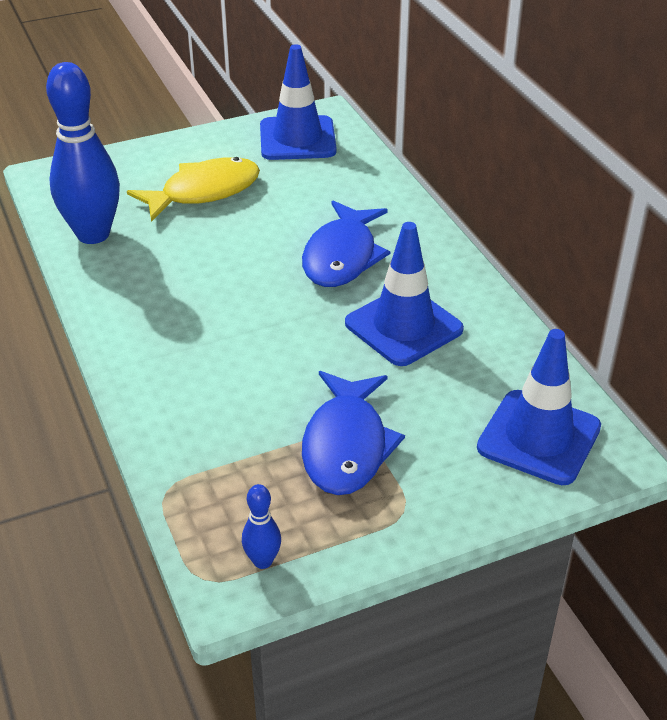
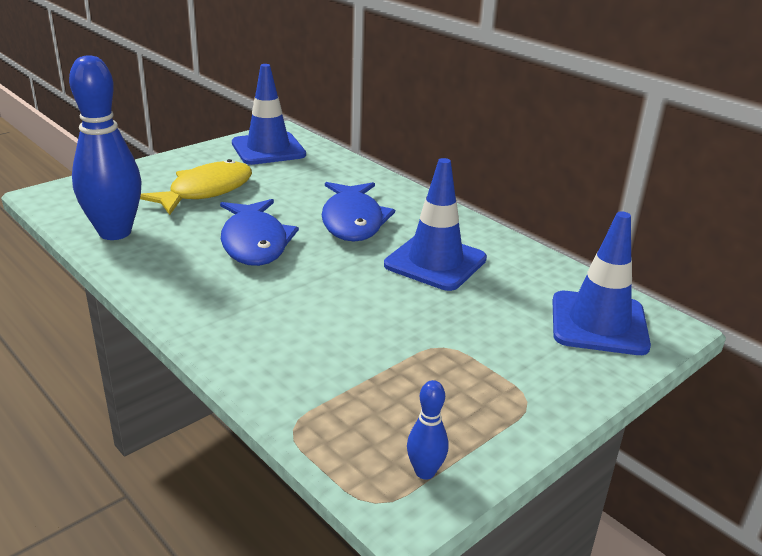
camera: 20 degrees left, 10 degrees down
blue fish [302,371,405,495] -> blue fish moved to [220,199,299,266]

